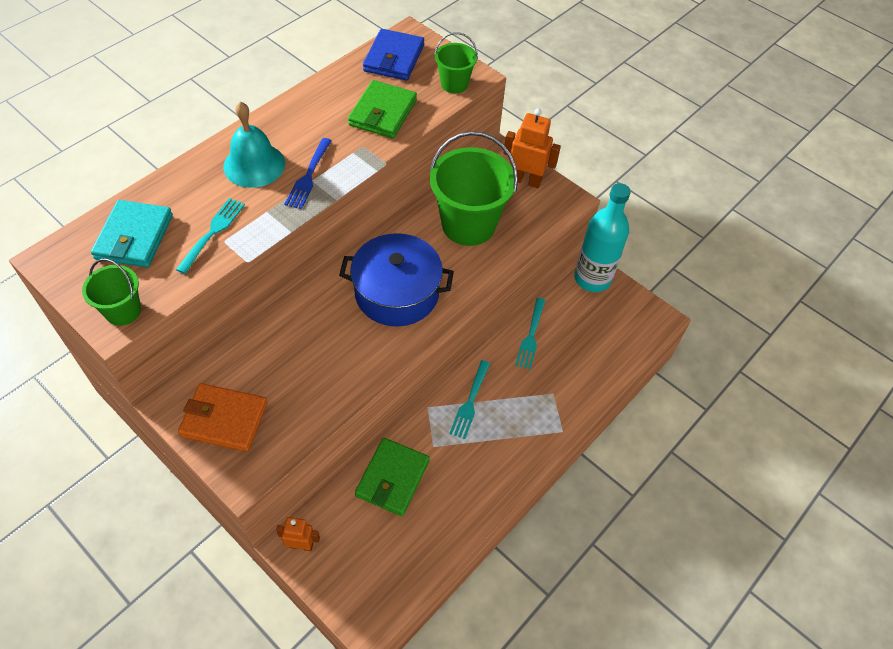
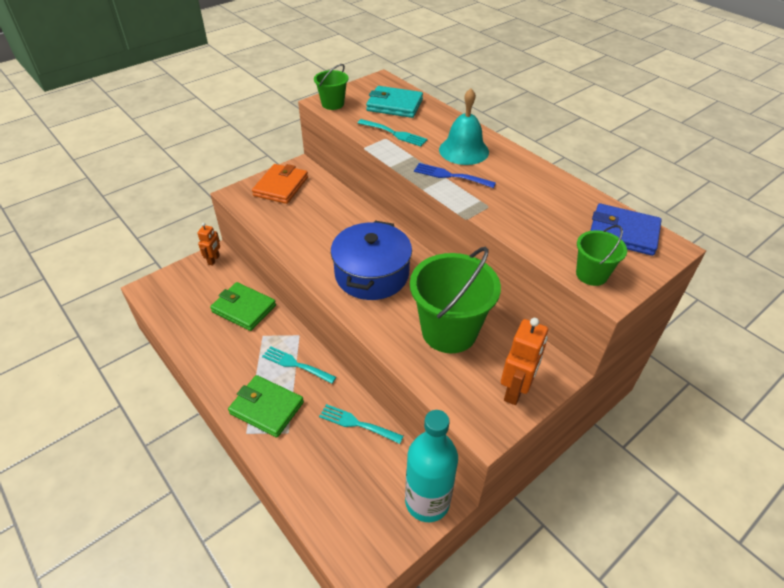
camera: 100 degrees right, 10 degrees down
green wallet [348,80,417,138] -> green wallet moved to [228,375,304,438]

